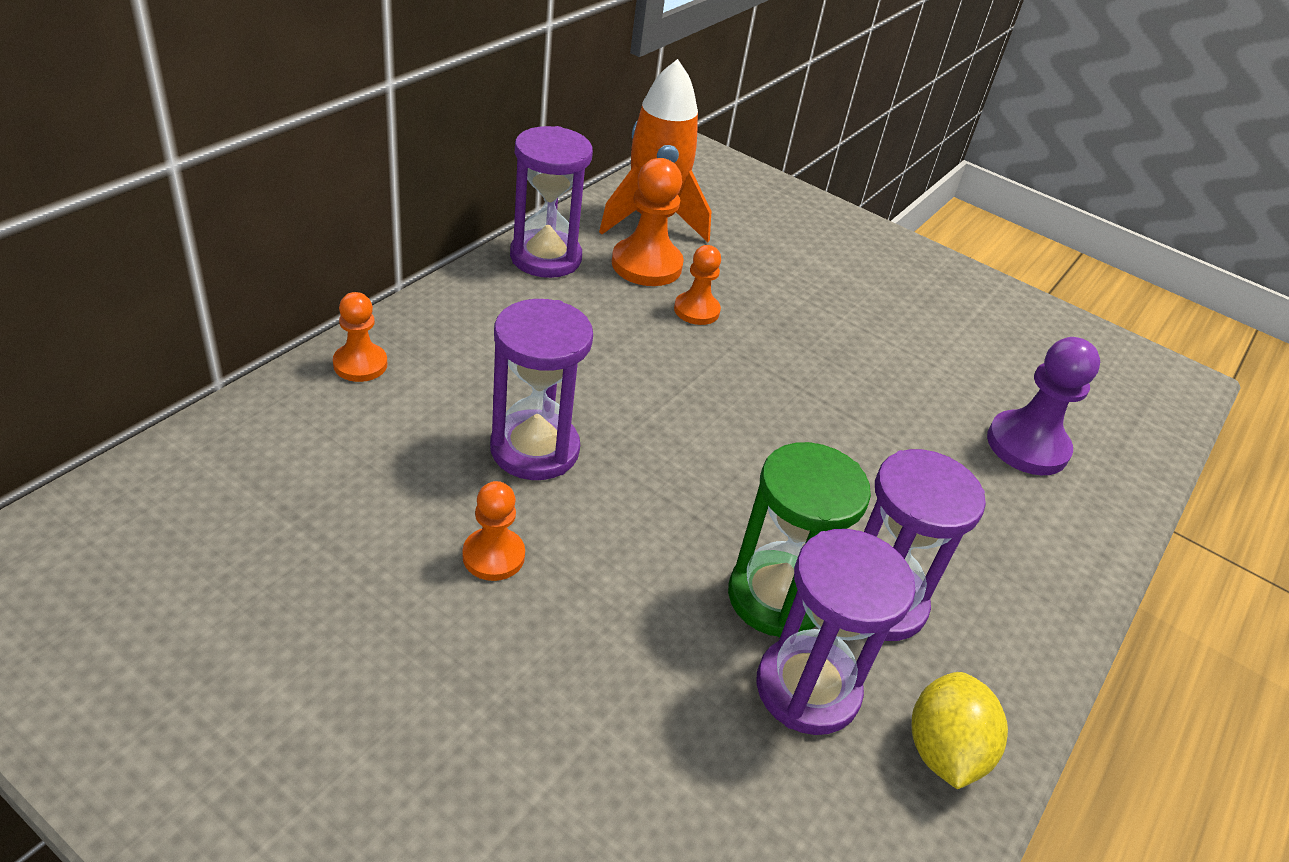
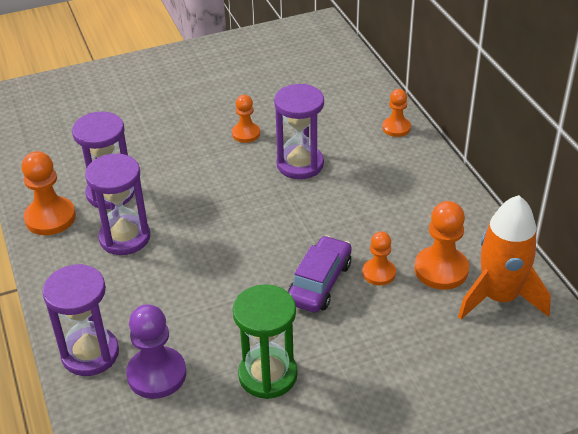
camera: 130 degrees right, 0 degrees up
purple hourglass [510,126,593,278] -> purple hourglass moved to [42,264,119,376]
green hourglass [728,442,871,637] -> green hourglass moved to [233,284,297,399]
yellow lemon [912,672,1008,789] -> orange pawn [22,151,76,235]
none -> purple car [288,235,352,313]

